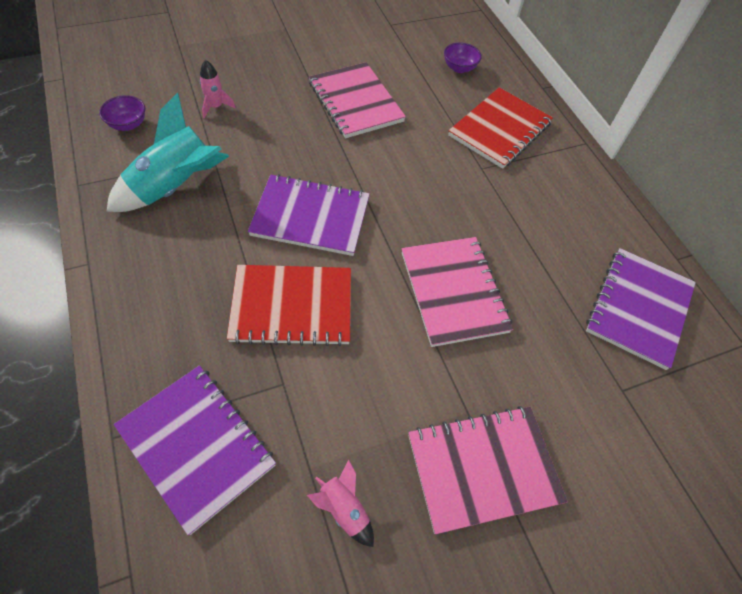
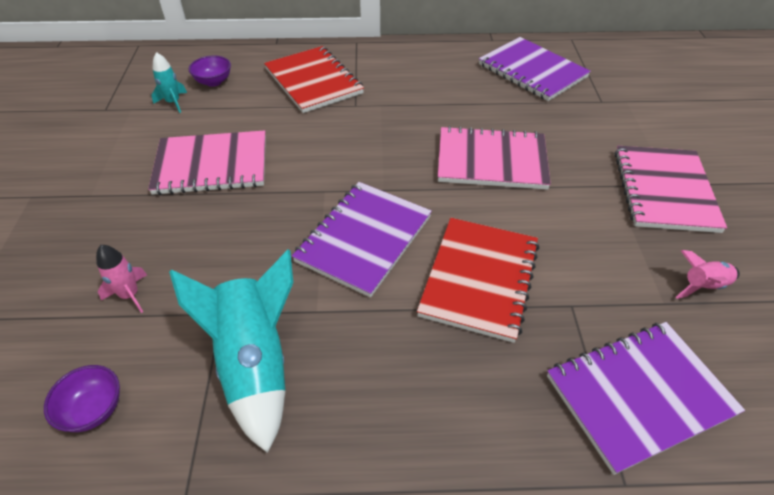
camera: 65 degrees left, 10 degrees down
none -> turquoise rocket [151,52,187,113]

